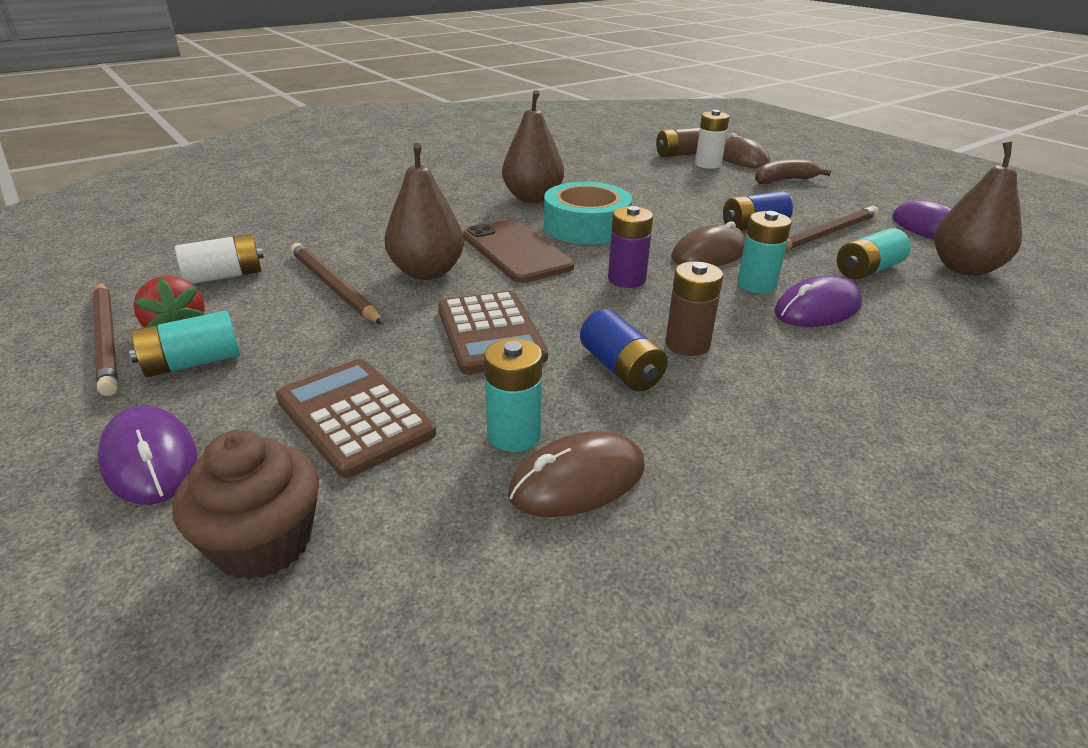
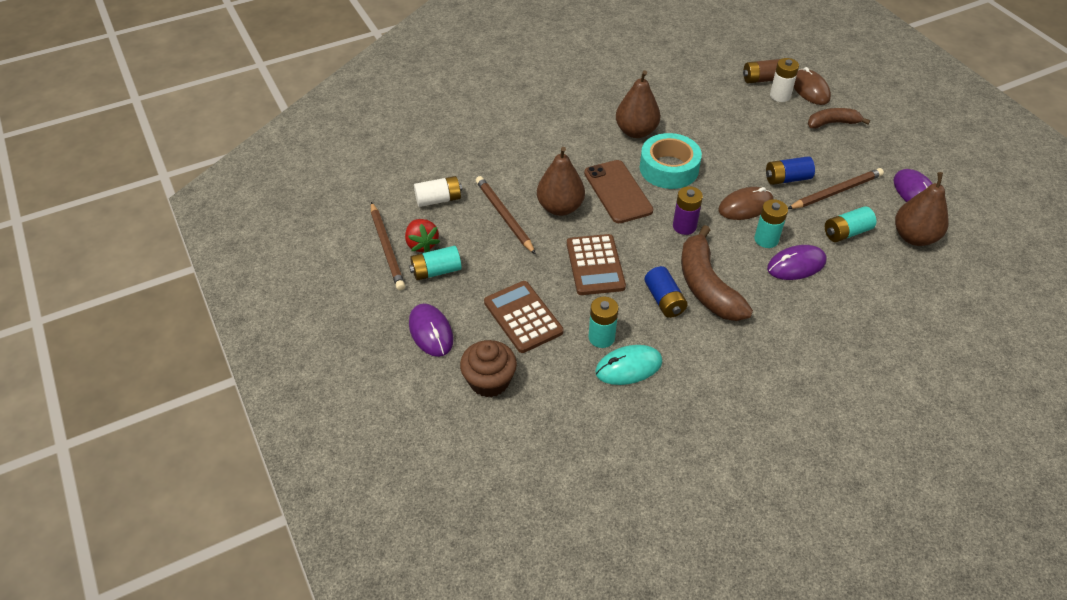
camera: 10 degrees right, 15 degrees up
brown mouse [508,431,645,517] -> turquoise mouse [595,345,663,385]
brown battery [666,261,723,356] -> brown banana [681,225,753,321]

